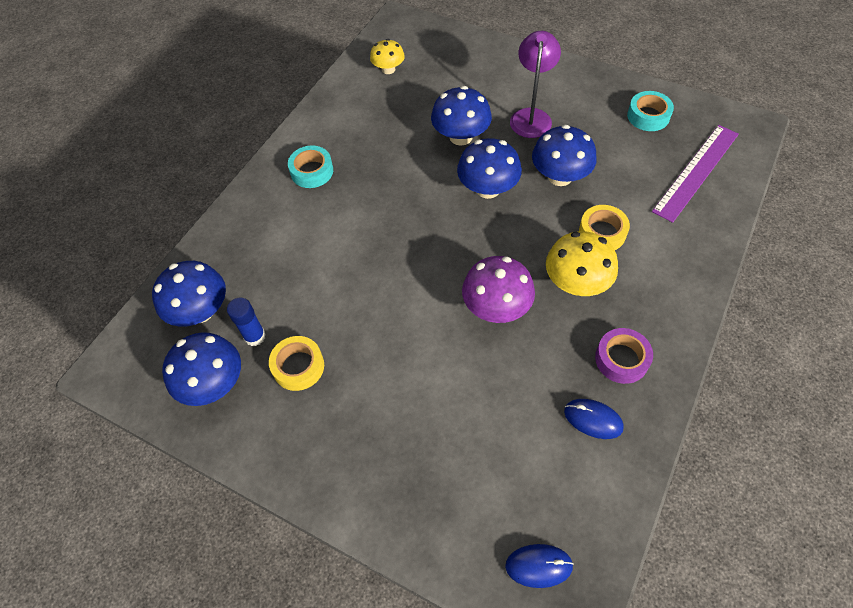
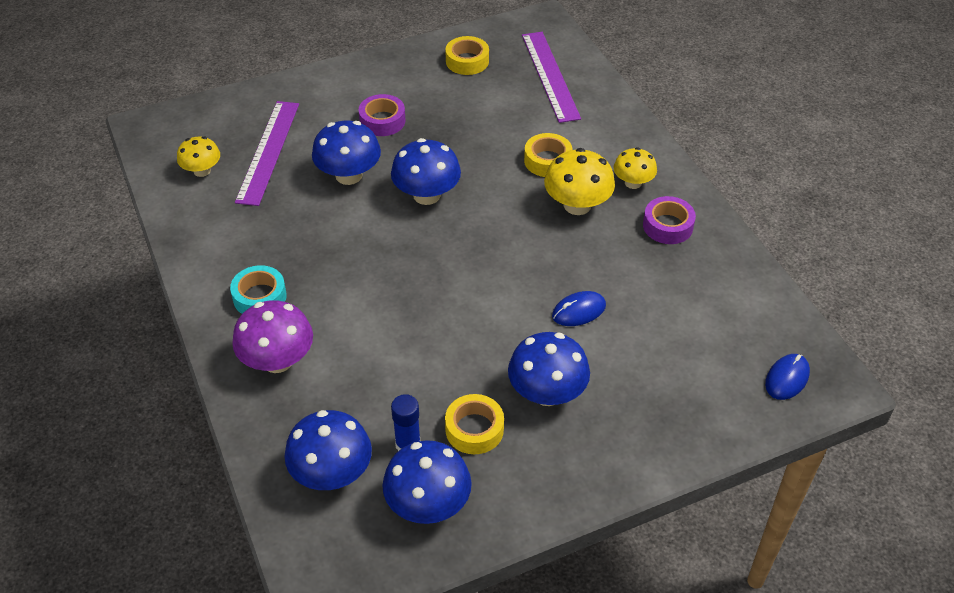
camera: 55 degrees left, 10 degrees down
purple mushroom [462,256,535,323] -> purple mushroom moved to [232,300,313,373]
purple lamp [510,31,561,138] -> purple tape [359,94,405,136]
blue mushroom [532,125,597,186] -> blue mushroom moved to [508,332,590,406]
blue mouse [564,399,624,439] -> blue mouse moved to [552,291,606,326]
turquoise tape [627,91,674,131] -> yellow tape [445,36,489,75]
none -> purple ruler [235,101,299,206]
none -> yellow mushroom [614,147,657,189]

